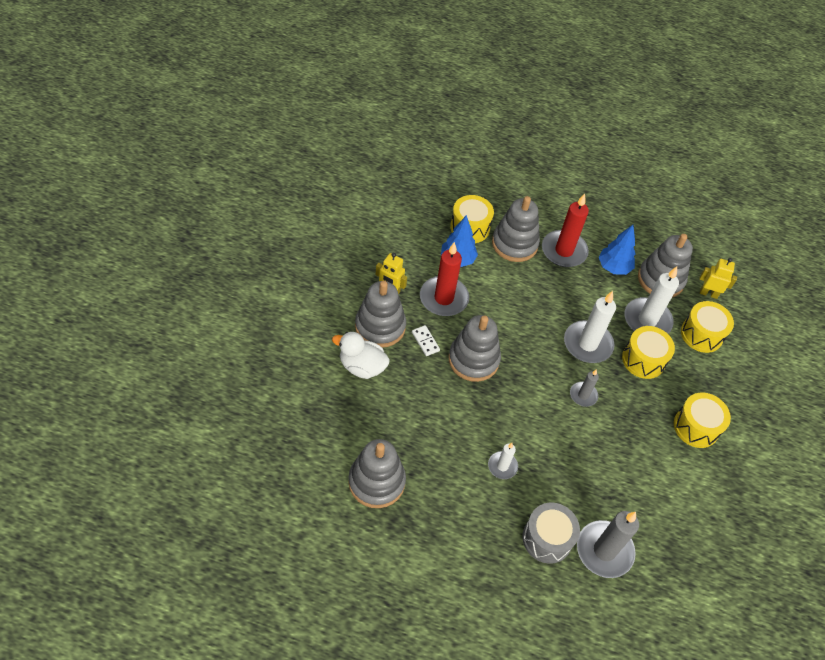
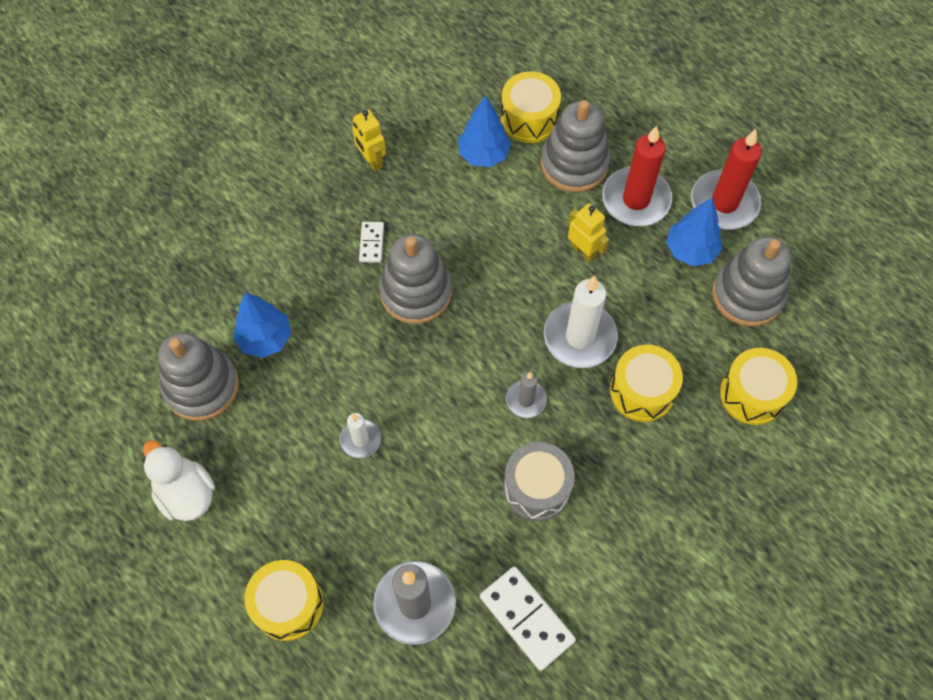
camera: 35 degrees right, 10 degrees up
white duck [332,332,390,379] -> white duck moved to [143,440,215,521]
grey stacking toy [355,281,406,348] -> none
red candle [420,242,469,316] -> red candle moved to [691,129,762,230]
grey drum [522,503,580,564] -> grey drum moved to [503,442,575,521]
white candle [625,267,679,334] -> none
yellow drum [674,392,731,448] -> yellow drum moved to [244,560,324,641]
yellow robot [699,258,737,299] -> yellow robot moved to [568,203,609,262]
none -> blue tree [233,292,291,358]
none -> white domino [480,567,576,671]

